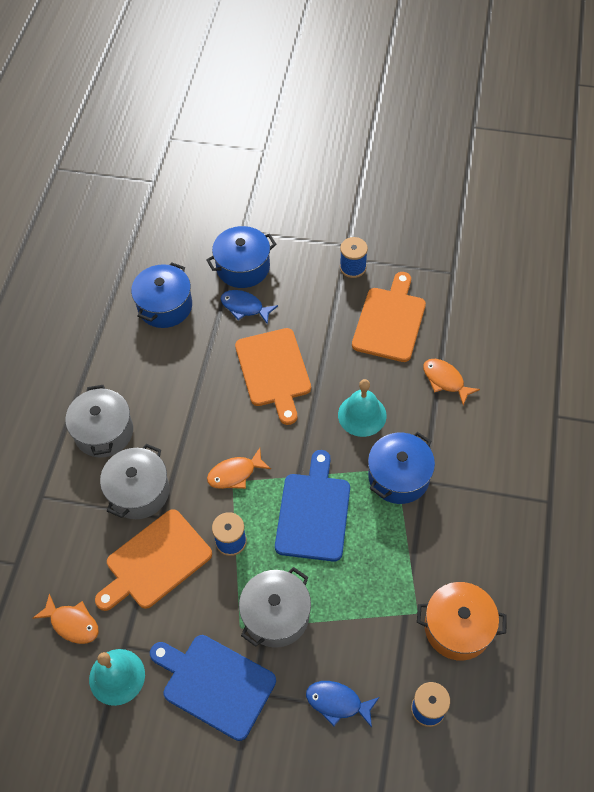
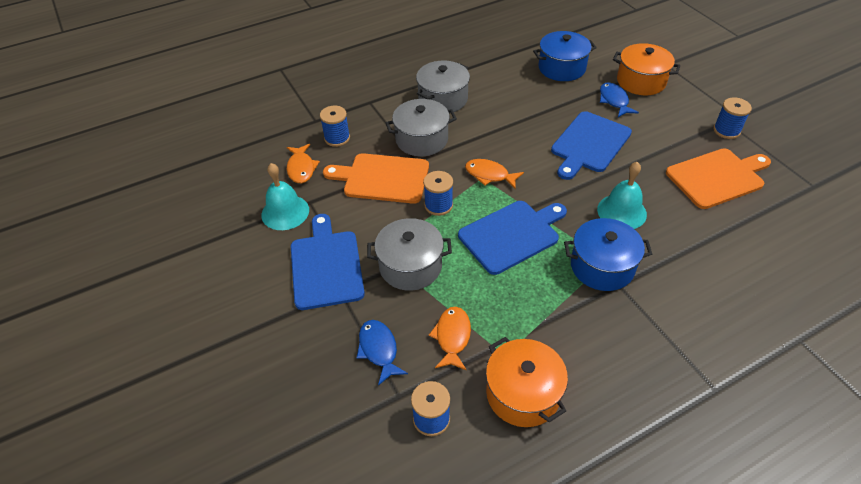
camera: 50 degrees right, 10 degrees down
blue pot [206,226,277,288] -> orange pot [613,43,680,95]
orange cutting board [235,328,311,425] -> blue cutting board [551,111,632,180]
orange fish [423,359,480,405] -> orange fish moved to [429,306,471,371]
none -> blue spool [320,106,350,147]

